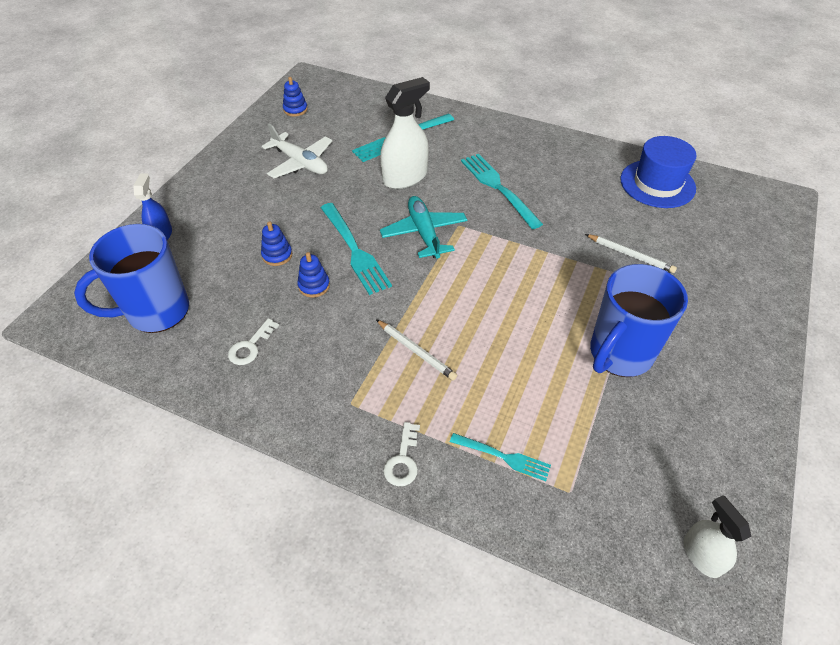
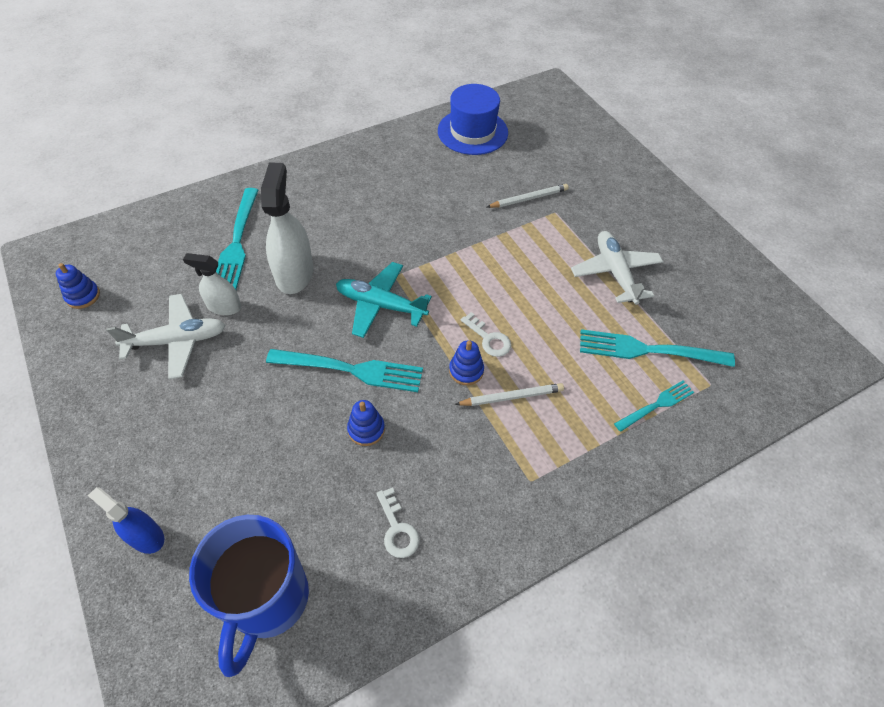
camera: 55 degrees left, 5 degrees up
blue stacking toy [261,221,292,266] -> blue stacking toy moved to [449,340,484,385]
white key [383,422,420,486] -> white key moved to [461,312,511,357]
turquoise fork [461,154,543,229] -> turquoise fork moved to [580,329,735,367]
blue mug [590,264,688,377] -> white plane [571,231,663,305]
white spray bottle [684,495,751,578] -> white spray bottle moved to [183,253,241,315]

